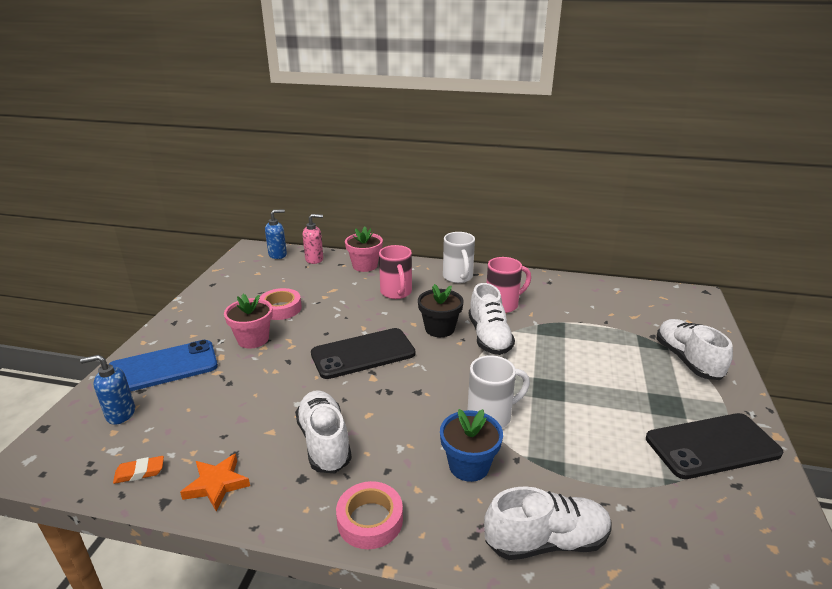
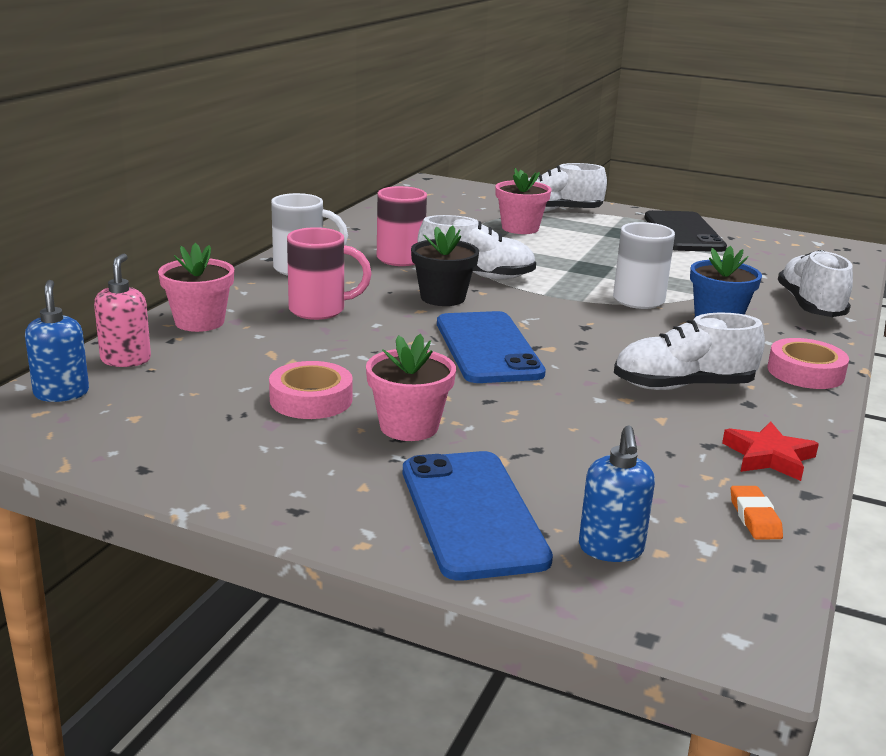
camera: 80 degrees left, 5 degrees down
orange star [180,453,250,511] -> red star [722,421,819,481]
black phone [311,328,415,379] -> blue phone [437,311,546,383]
none -> pink flower pot [495,168,552,234]

